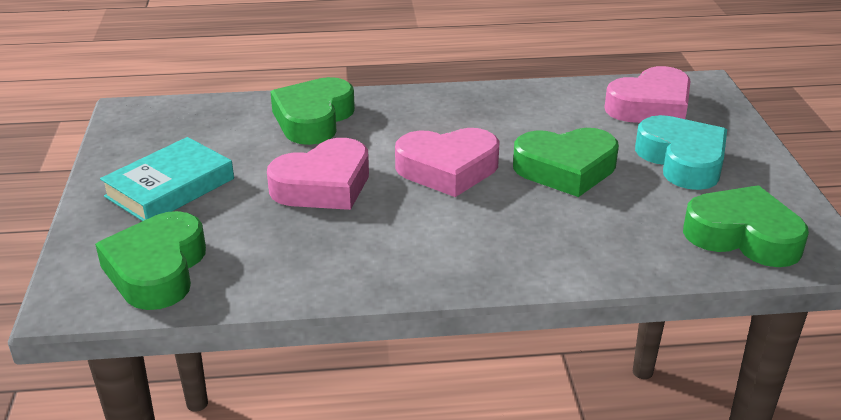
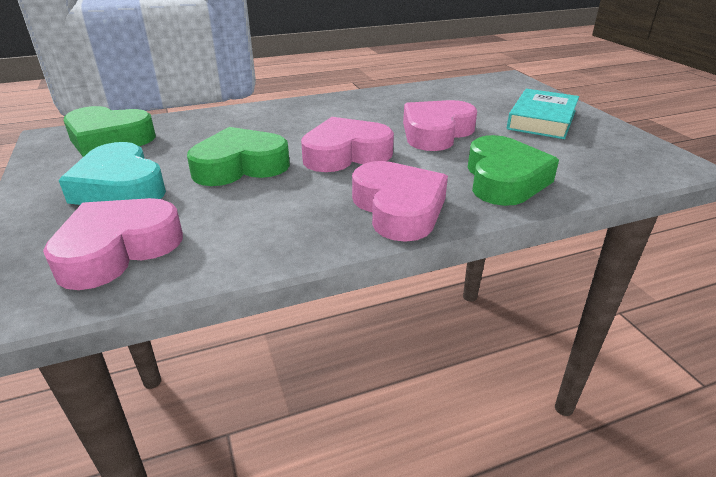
camera: 165 degrees right, 0 degrees up
green heart [95,211,206,310] -> none
none -> pink heart [352,161,448,242]

